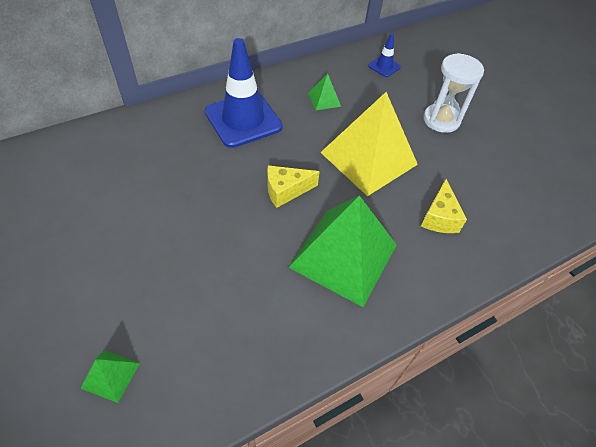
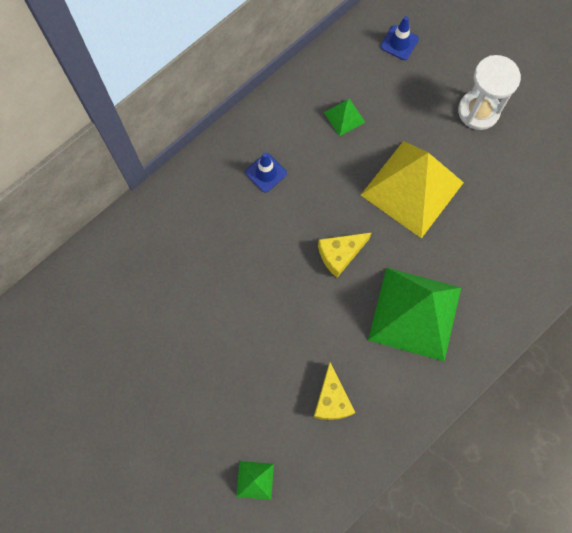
camera: 10 degrees left, 20 degrees up
blue traffic cone [205,38,283,148] -> blue traffic cone [245,153,287,193], size x0.46
yellow cheese [421,179,467,233] -> yellow cheese moved to [313,362,355,420]

